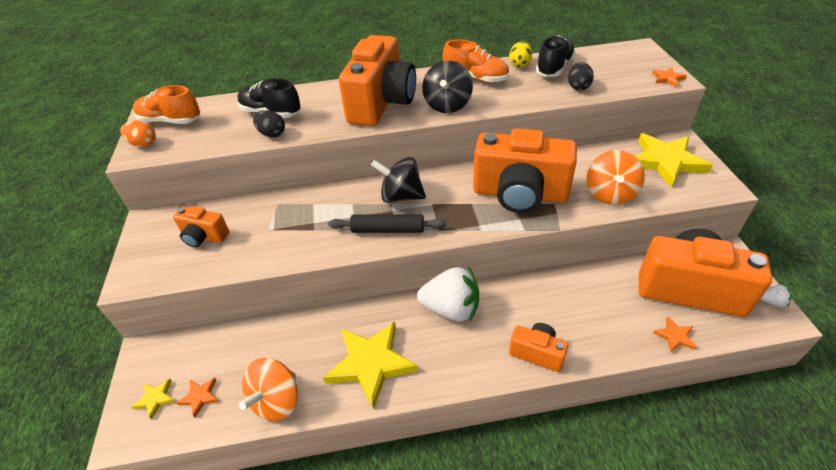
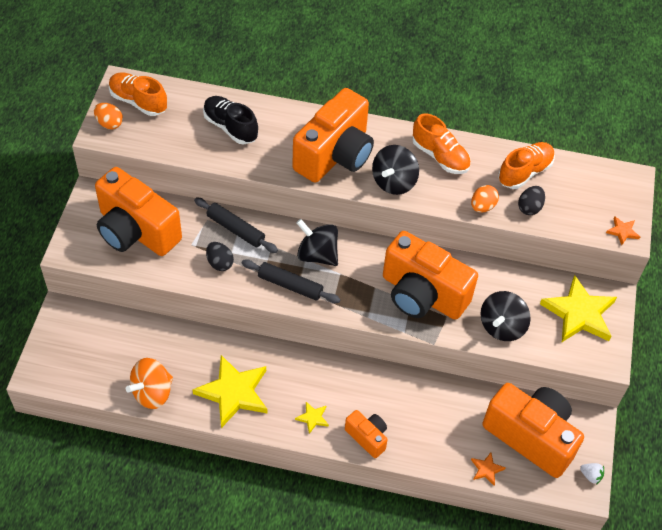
camera: 15 degrees right, 10 degrees up
yellow star [131,379,176,420] -> yellow star moved to [295,402,329,434]
orange camera [173,206,230,248] -> orange camera [95,167,182,256], size x2.06
orange star [176,378,219,417] -> none
black egg [253,110,285,138] -> black egg moved to [206,242,234,271]
white strawberry [417,266,479,322] -> none
yellow egg [509,41,532,68] -> none
black shoe [536,36,576,77] -> orange shoe [498,142,555,189]
orange spinning top [587,150,645,205] -> black spinning top [480,291,531,341]
none -> black rolling pin [194,198,278,253]
none -> orange egg [471,185,499,213]

